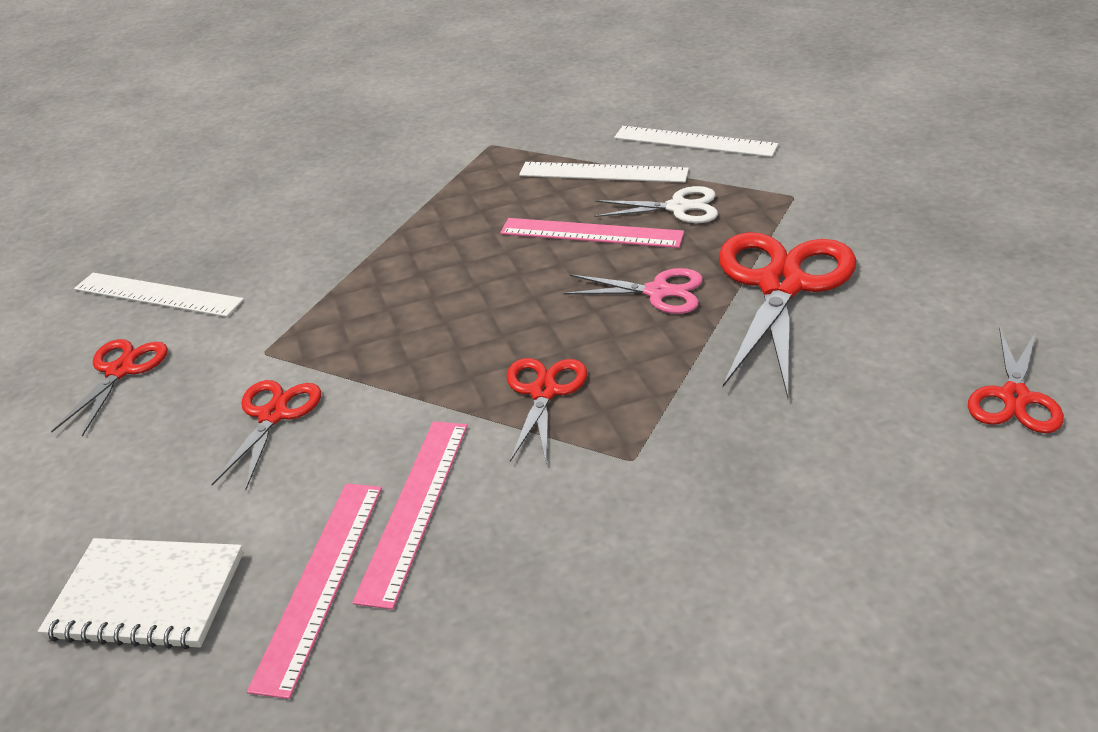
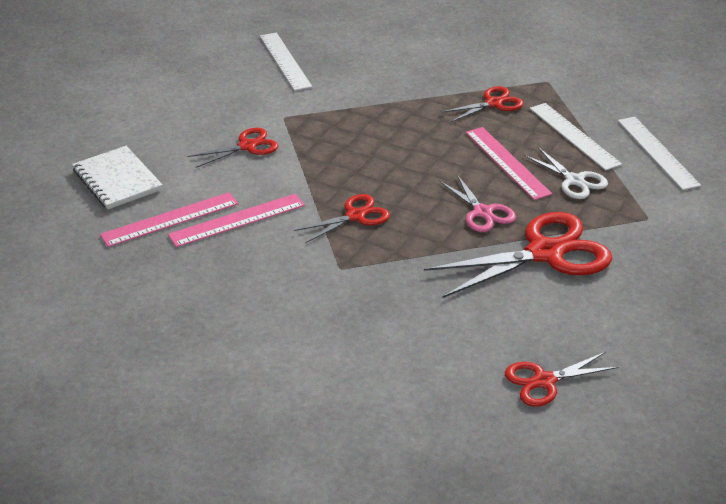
camera: 45 degrees right, 0 degrees up
red scissors [51,339,168,437] -> red scissors moved to [440,86,524,122]

